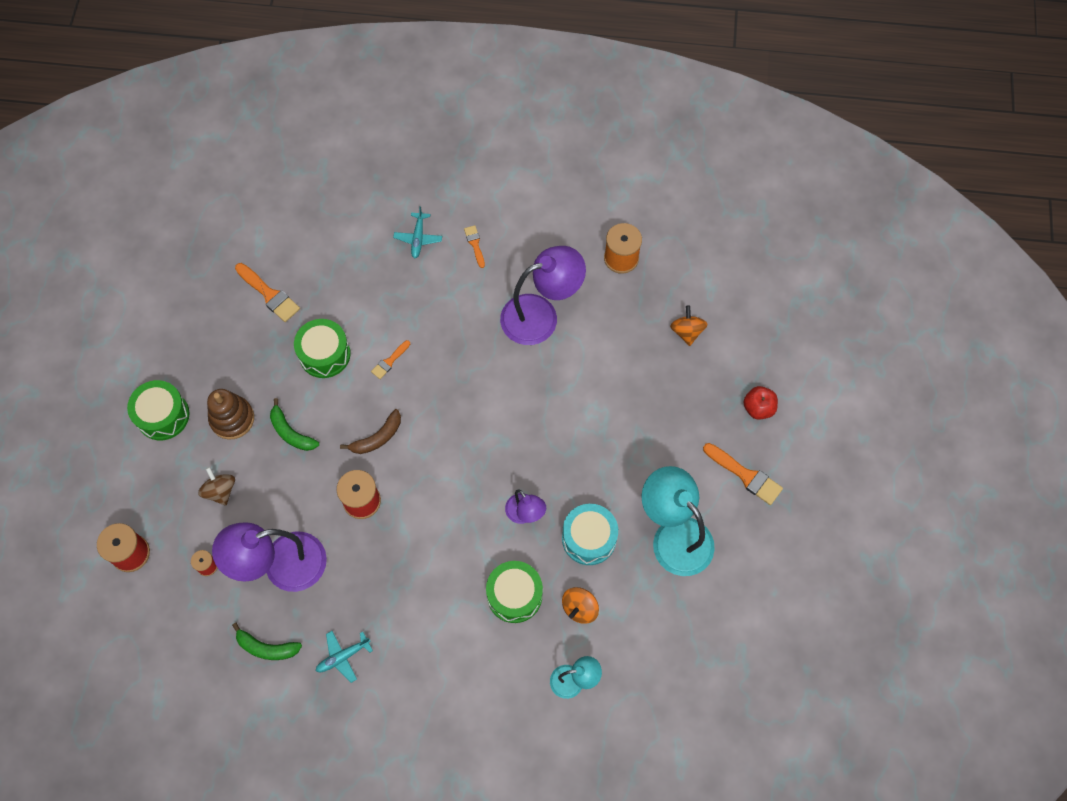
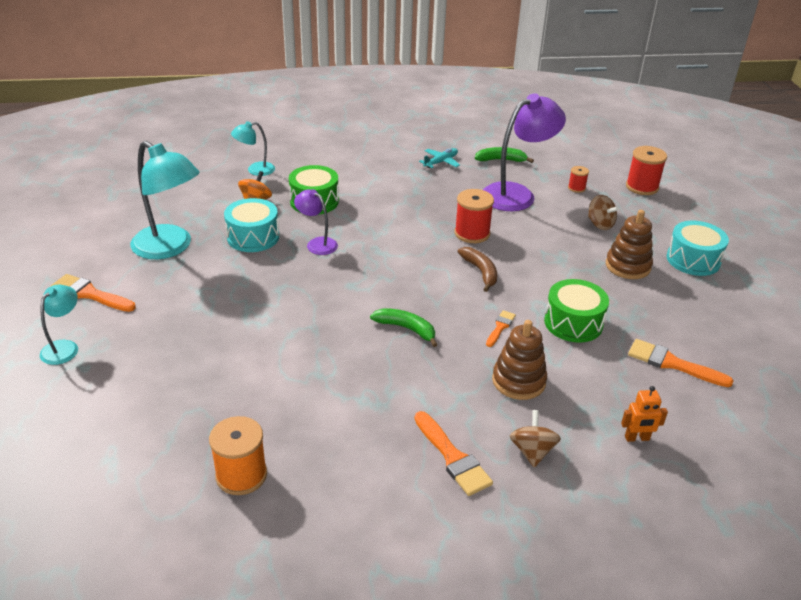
camera: 165 degrees right, 30 degrees down
green drum [127,380,189,440] -> turquoise drum [667,221,729,276]
green banana [270,398,319,451] -> green banana moved to [370,308,438,347]
brown banana [340,409,401,454] -> brown banana turned 120 degrees clockwise [458,247,497,292]
turquoise plane [393,206,442,258] -> brown spinning top [510,410,561,468]
orange brush [464,225,485,268] -> orange brush [415,411,493,496], size x1.71
purple lamp [500,246,586,345] -> none
orange spinning top [670,305,708,346] -> none
red apple [744,386,778,420] -> turquoise lamp [40,285,78,365]
none -> brown stacking toy [492,320,547,400]
none -> orange robot [621,386,668,442]

